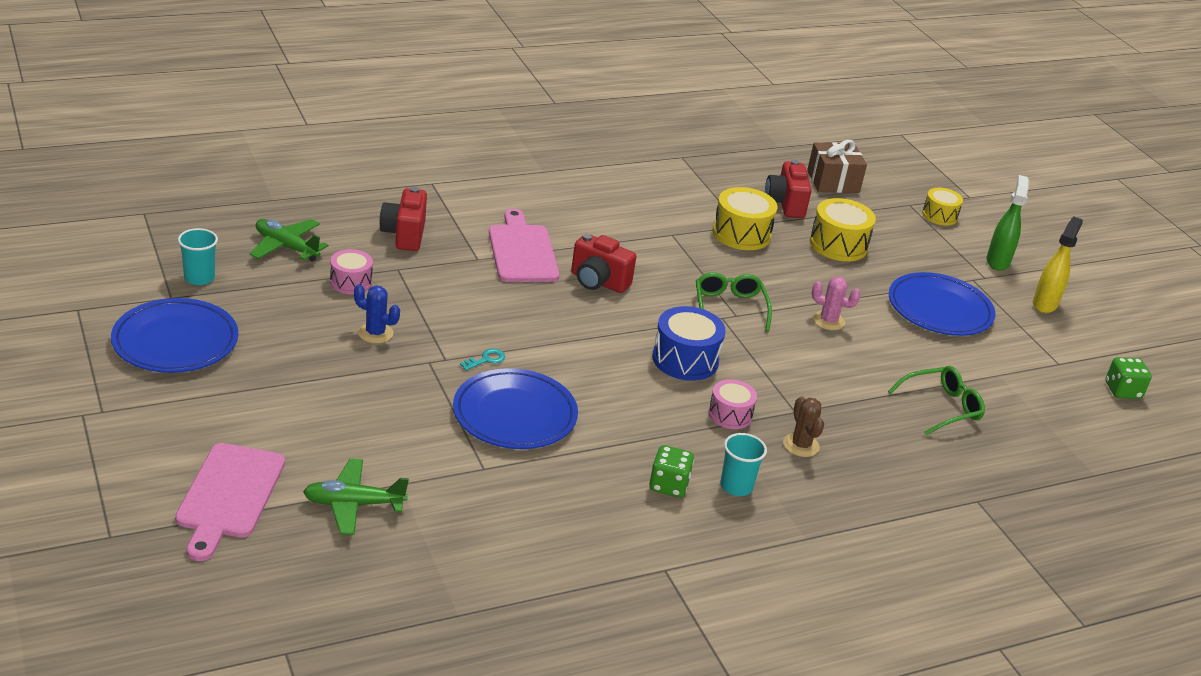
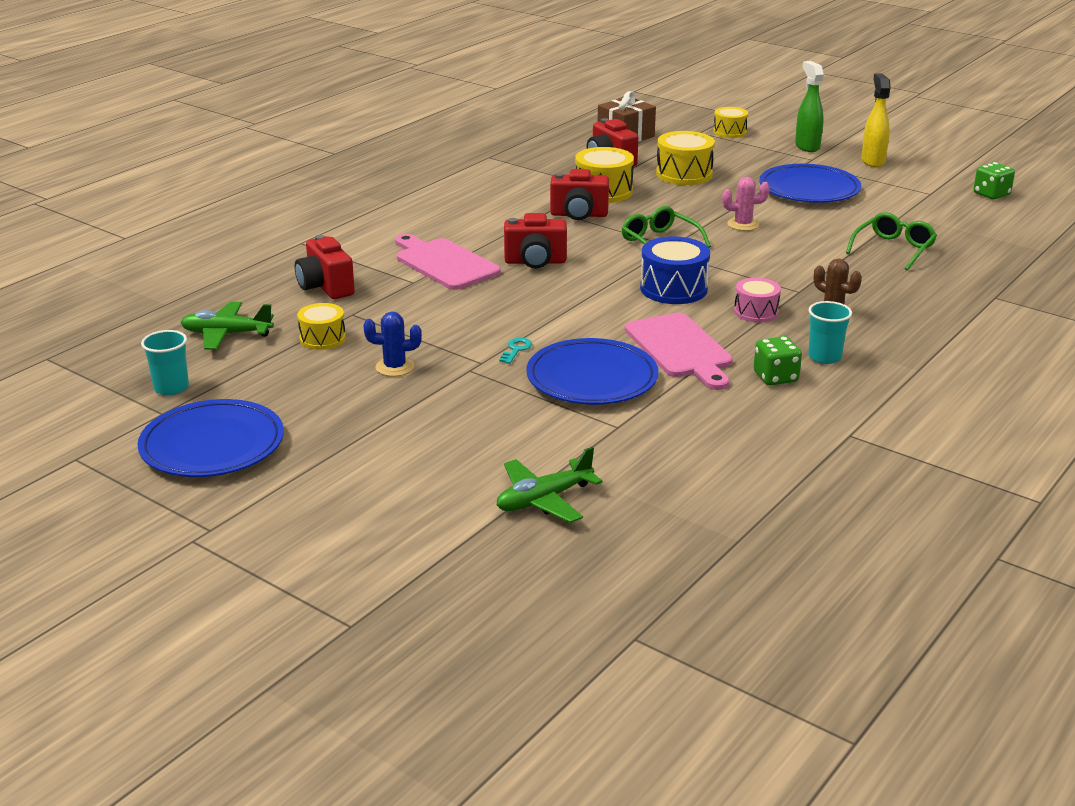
camera: 25 degrees left, 5 degrees down
pink cutting board [175,443,285,561] -> pink cutting board moved to [625,313,733,390]
pink drum [330,249,373,294] -> yellow drum [297,303,346,350]
none -> red camera [550,169,609,220]

